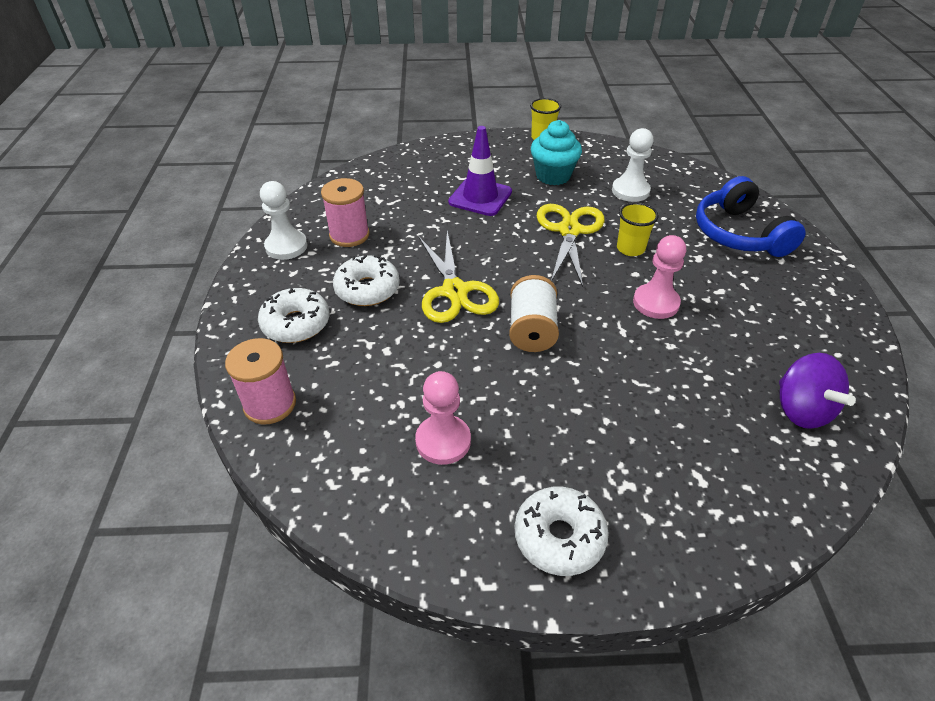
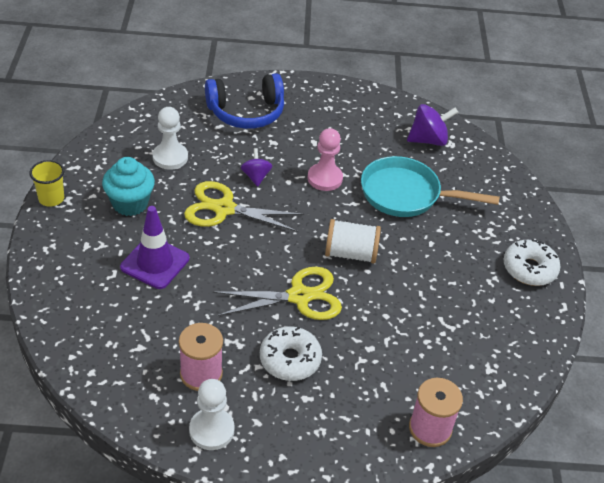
camera: 90 degrees left, 0 degrees up
white donut [258,288,329,343] -> none
pink pawn [415,371,471,465] -> none
yellow cup [617,203,658,256] -> purple spinning top [241,148,272,187]
none -> turquoise pan [361,156,500,217]

